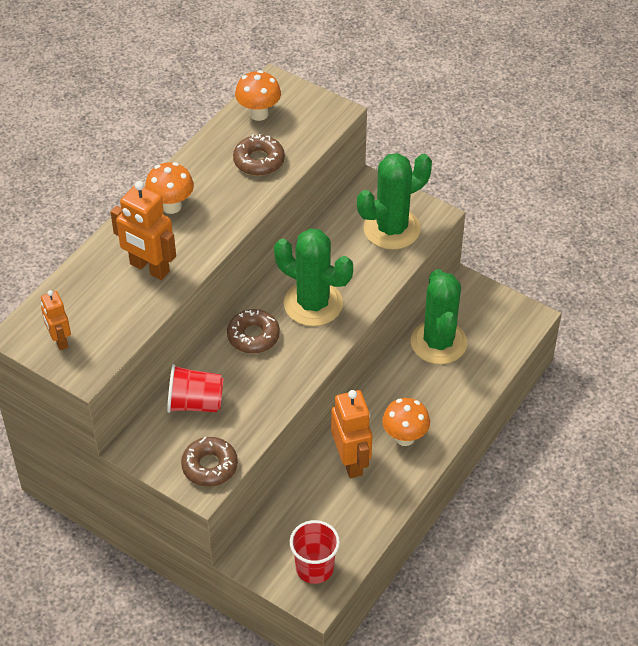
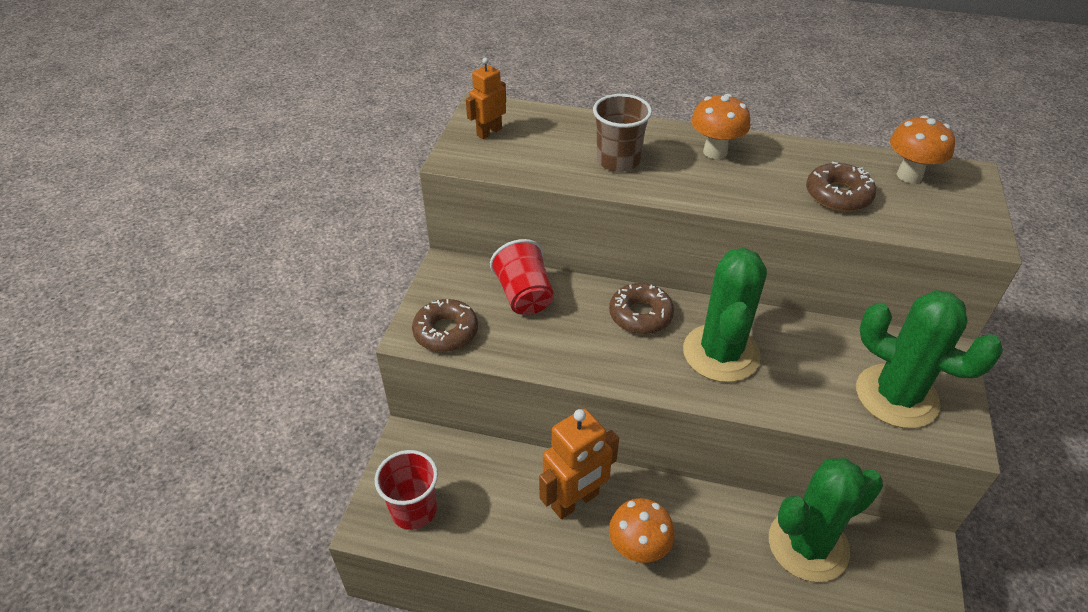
camera: 70 degrees right, 5 degrees down
orange robot [111,181,176,280] -> brown cup [593,94,652,172]

